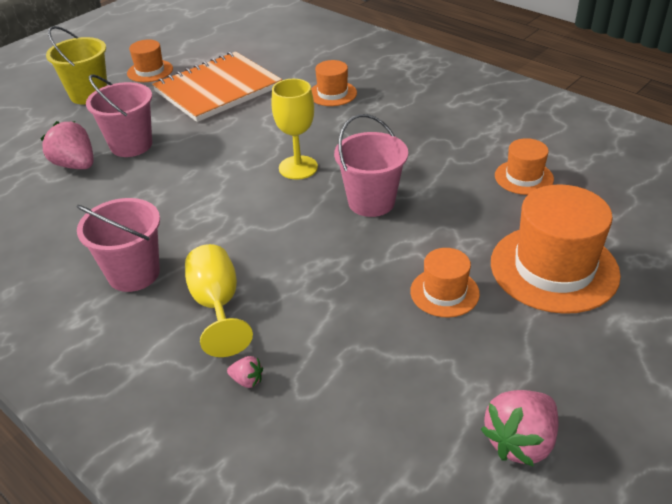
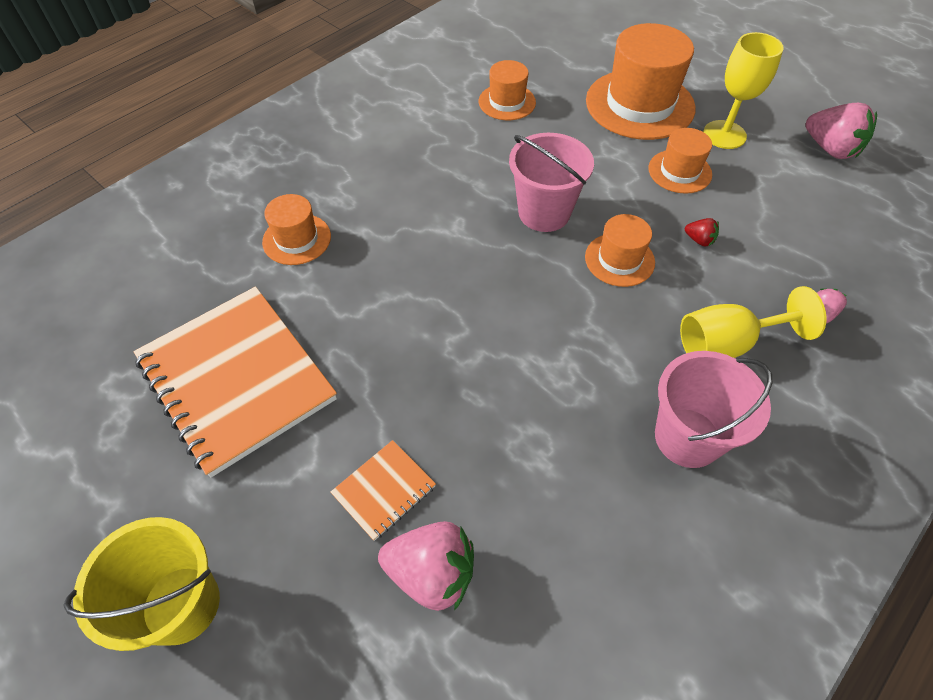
camera: 90 degrees left, 15 degrees up
pink strawberry [40,121,93,169] -> pink strawberry turned 120 degrees counterclockwise [378,521,474,611]
pink bucket [86,74,152,157] -> orange notebook [330,440,436,541]
orange hat [127,40,173,82] -> orange hat moved to [585,214,655,287]
yellow goblet [272,79,318,180] -> yellow goblet moved to [703,32,784,149]
none -> red strawberry [685,218,719,247]

